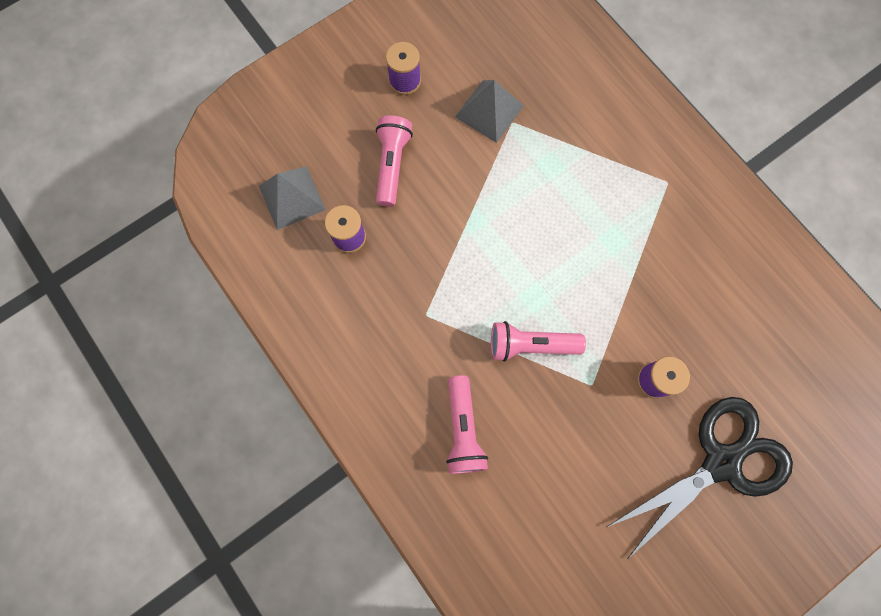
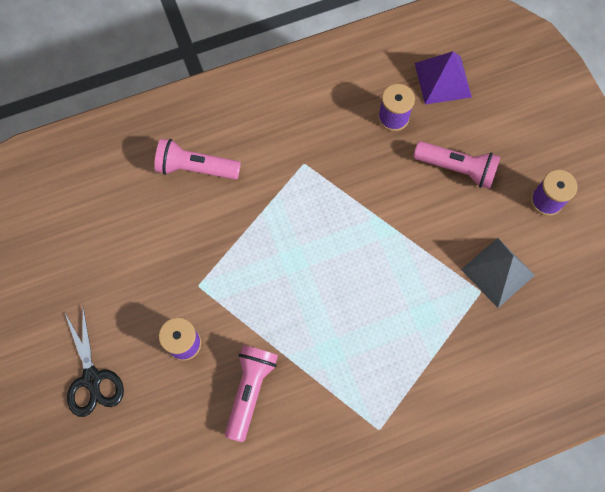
camera: 105 degrees right, 5 degrees down
grey pyramid [259,166,326,230] -> purple pyramid [415,51,472,104]
pink flashlight [491,321,586,362] -> pink flashlight moved to [225,345,278,442]
black scissors [606,397,793,559] -> black scissors [65,307,124,417], size x0.59

